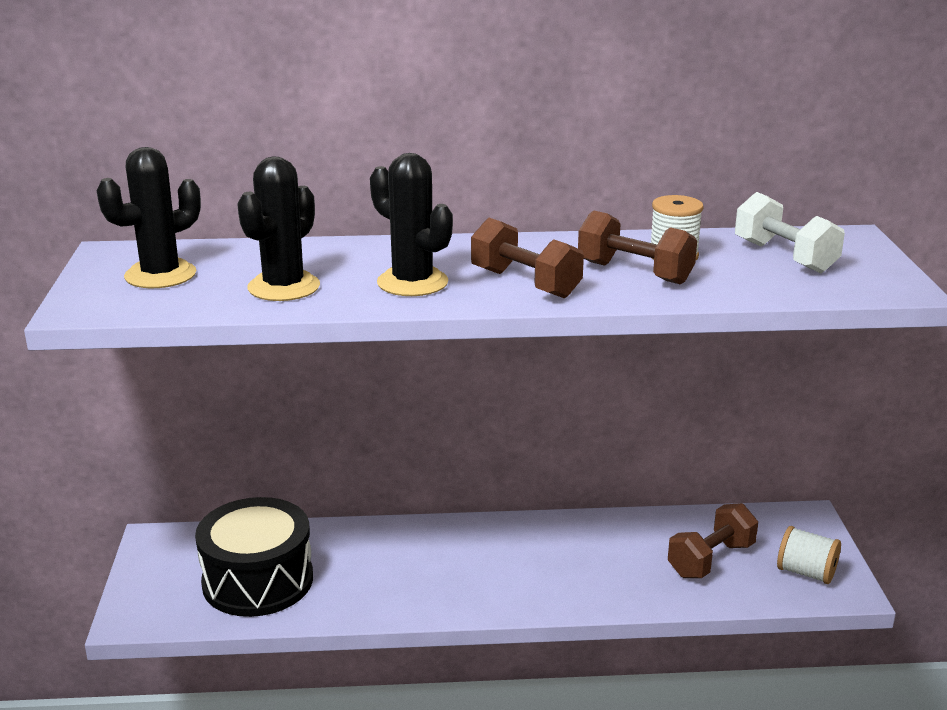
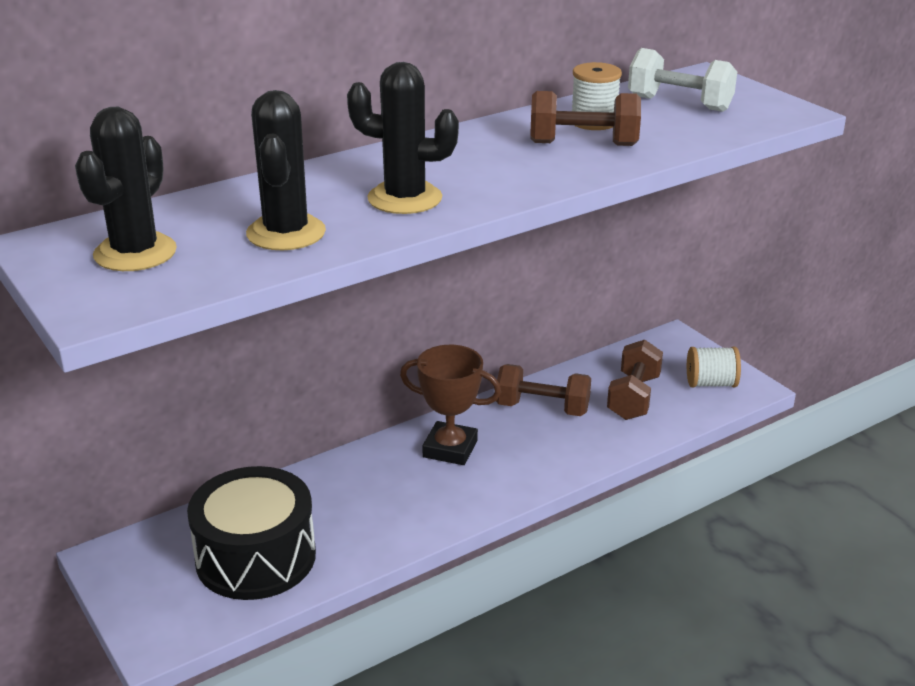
camera: 30 degrees left, 5 degrees up
brown dumbbell [471,218,584,298] -> brown dumbbell moved to [496,364,591,416]
none -> brown trophy [400,345,501,465]

